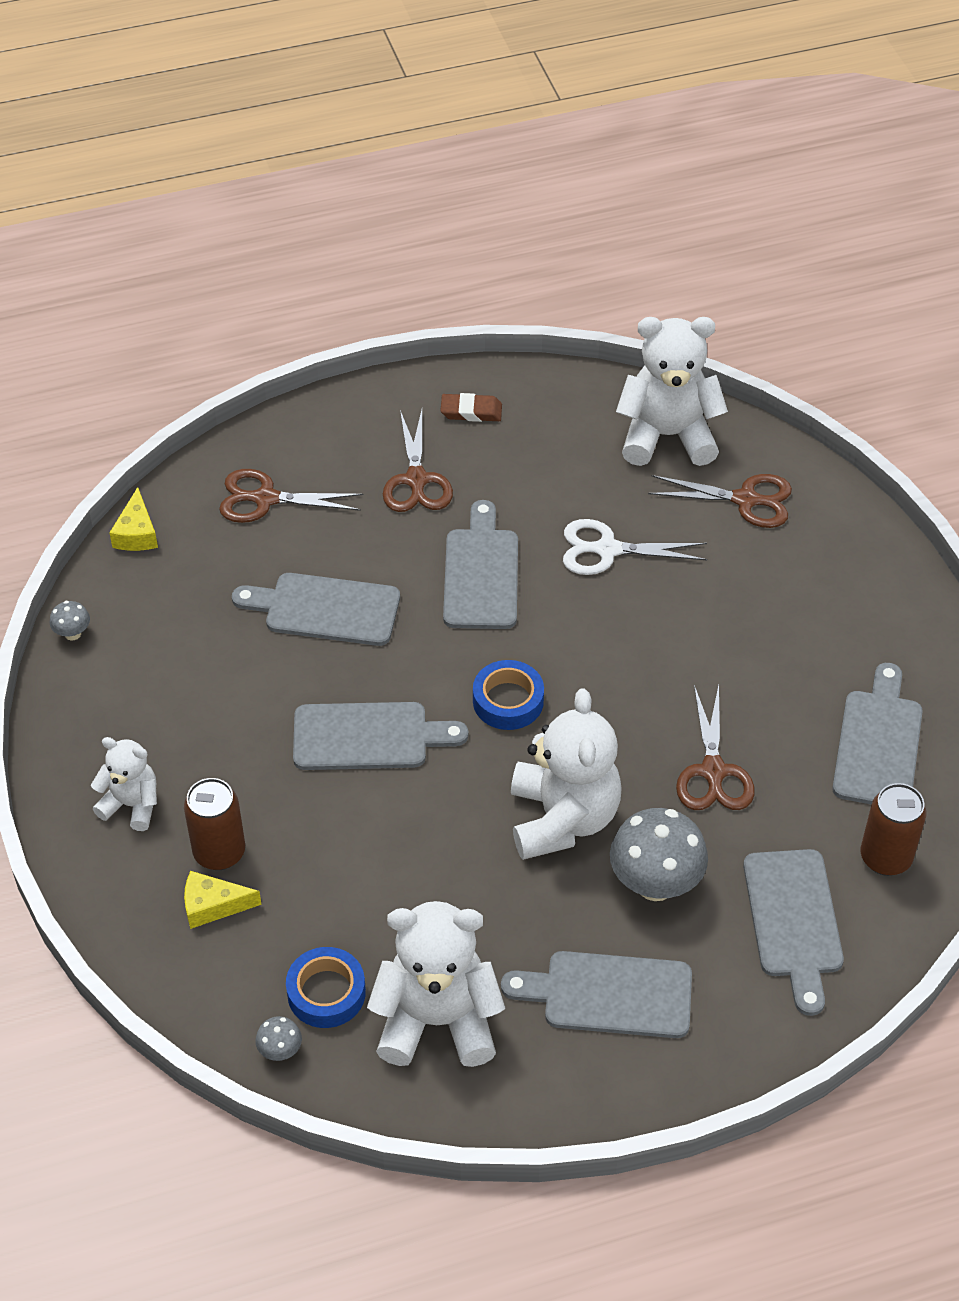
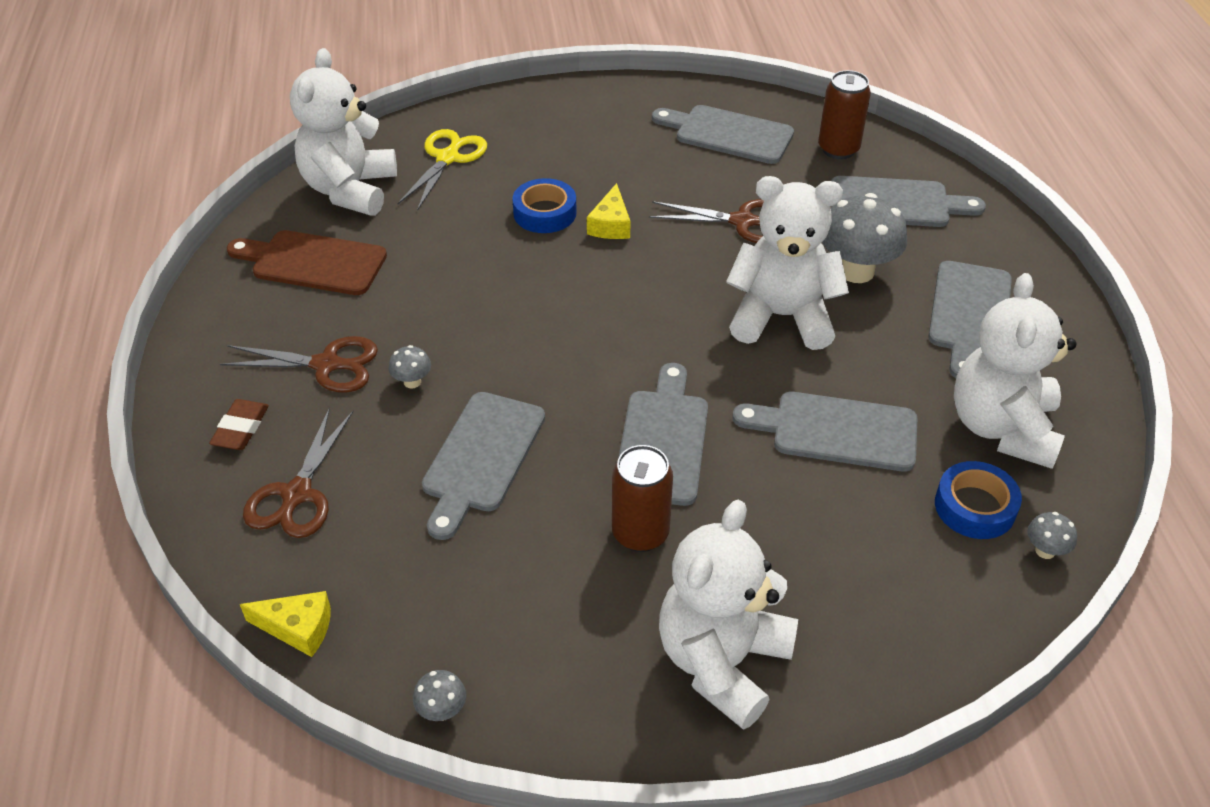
camera: 80 degrees left, 5 degrees down
white teddy bear [91,737,157,831] -> white teddy bear [659,500,798,730], size x1.79
brown can [184,778,245,870] -> brown can moved to [612,445,673,552]
yellow cheese [184,871,262,929] -> yellow cheese moved to [587,183,631,239]
brown eraser [440,393,502,422] -> brown eraser moved to [209,399,269,450]
grey cutting board [443,500,518,629] -> grey cutting board moved to [733,392,917,472]
blue tape [473,660,544,730] -> blue tape moved to [512,178,577,233]
white scissors [563,519,707,575] -> none
brown scissors [648,474,792,528] -> yellow scissors [397,129,487,211]
none -> brown cutting board [227,230,387,295]
none -> grey mushroom [389,345,431,389]

